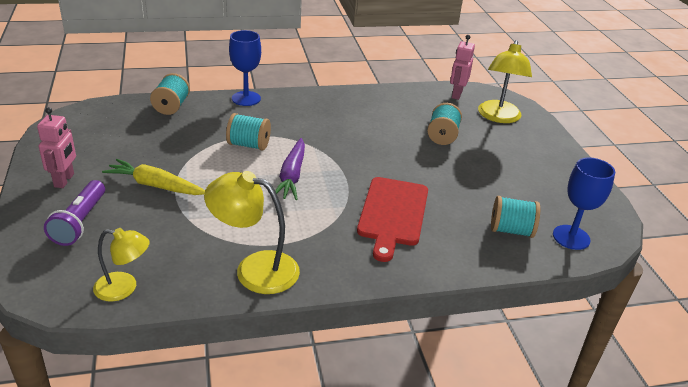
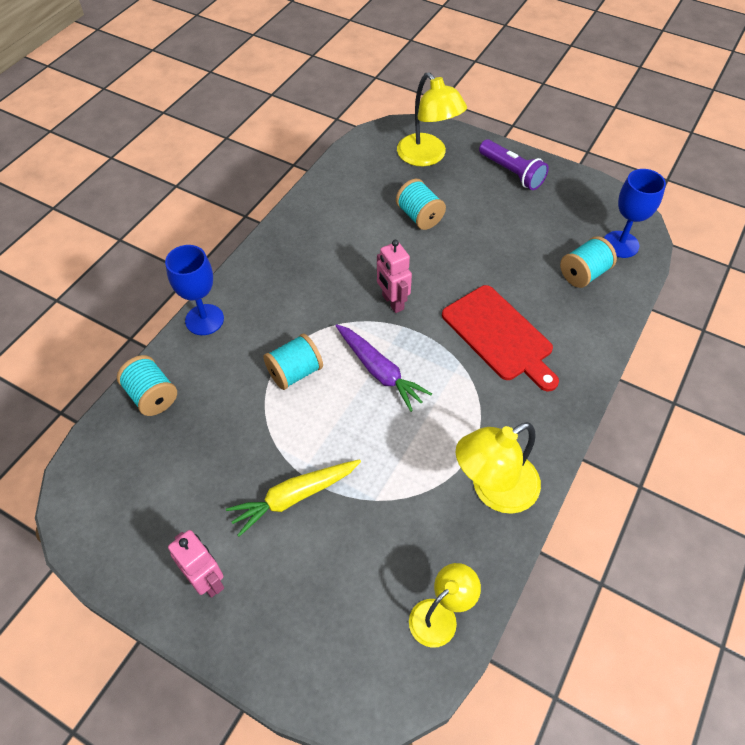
camera: 45 degrees left, 20 degrees up
purple flashlight [44,180,105,246] -> purple flashlight moved to [479,139,549,190]
pink robot [450,35,475,100] -> pink robot moved to [377,240,412,313]

